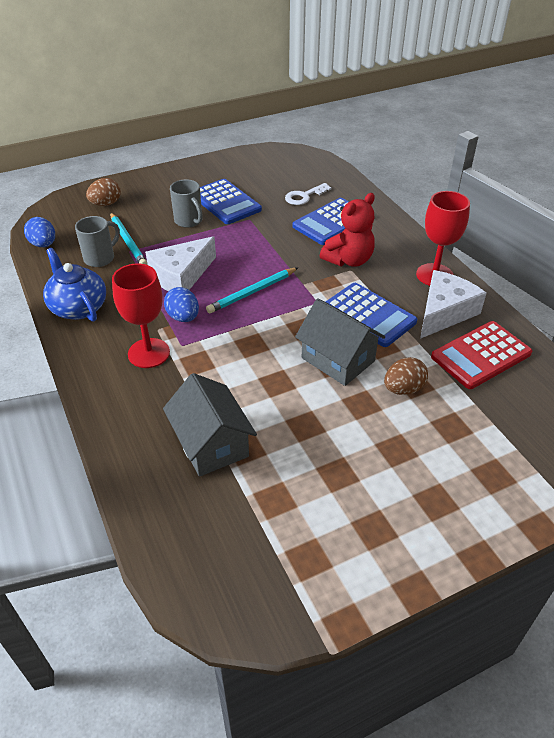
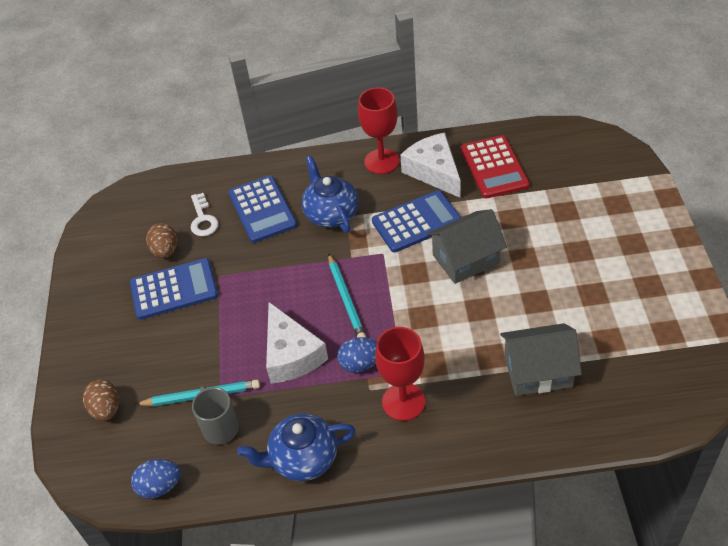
camera: 65 degrees left, 5 degrees up
grey mug [170,179,203,228] -> none
red teddy bear [320,193,375,267] -> blue teapot [302,156,359,233]
brown egg [384,357,428,395] -> brown egg moved to [146,223,177,258]

